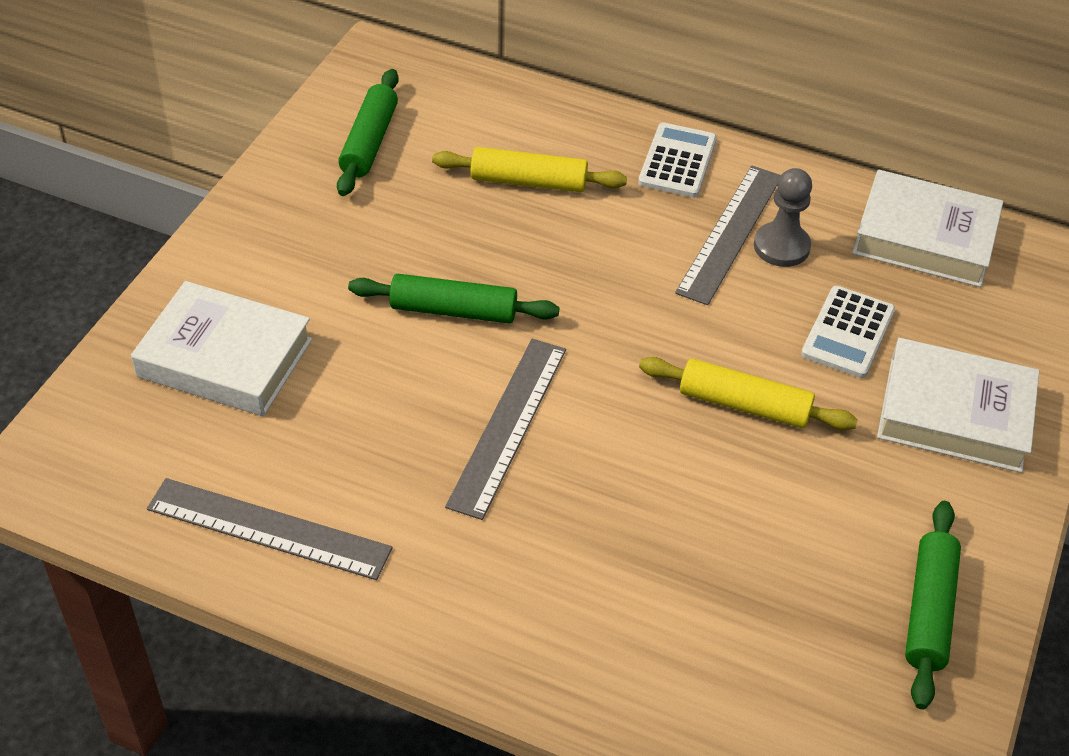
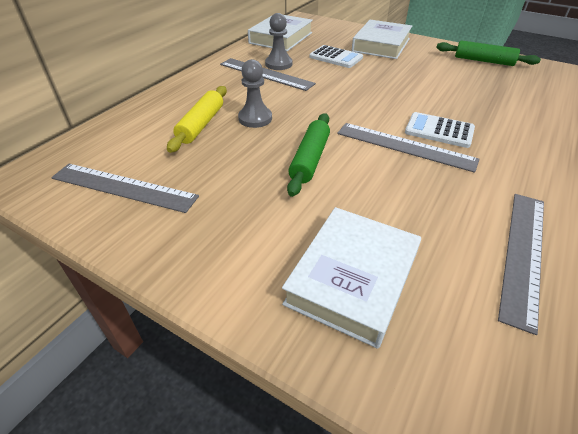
camera: 80 degrees left, 5 degrees down
green rolling pin [337,69,399,196] -> grey ruler [51,164,199,213]
white calculator [638,123,717,198] -> white calculator moved to [405,112,475,148]
yellow rolling pin [639,357,858,430] -> none
none -> grey pawn [238,59,272,128]

